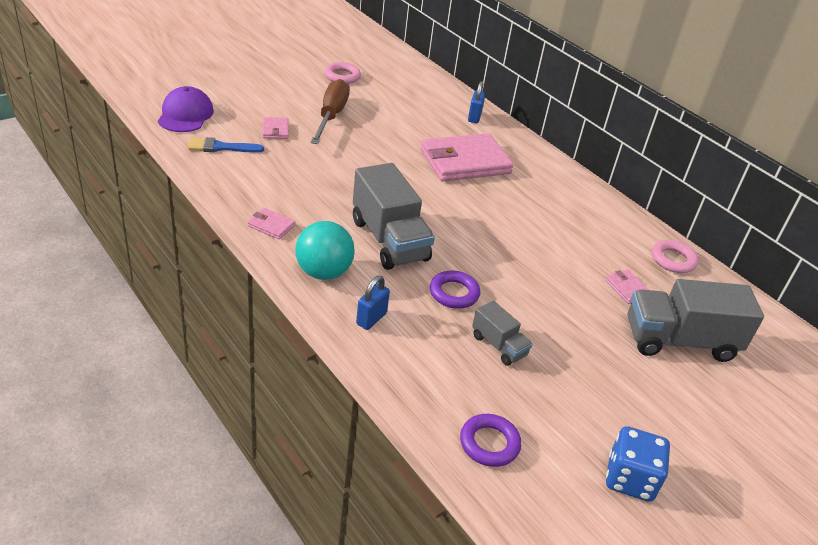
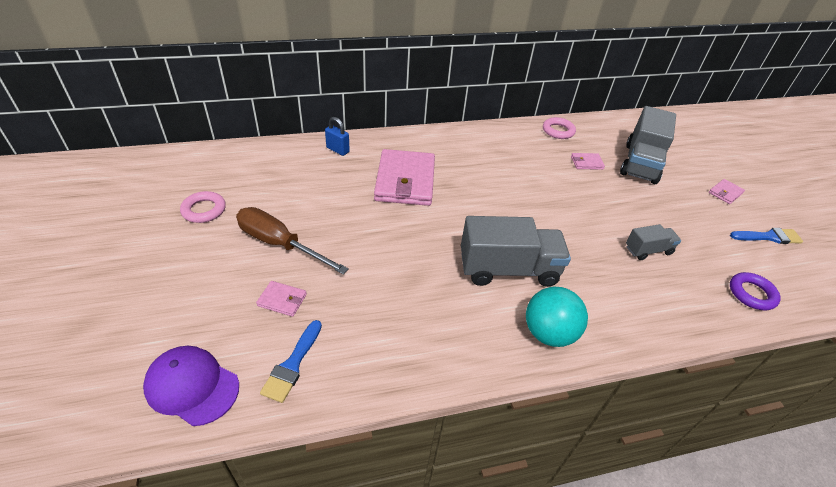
camera: 65 degrees left, 5 degrees up
pink wallet [247,208,295,239] -> pink wallet moved to [709,179,745,204]
blue padlock [356,276,390,330] -> none
purple ring [430,270,480,309] -> none
blue dice [606,426,670,502] -> blue brush [730,228,803,244]

